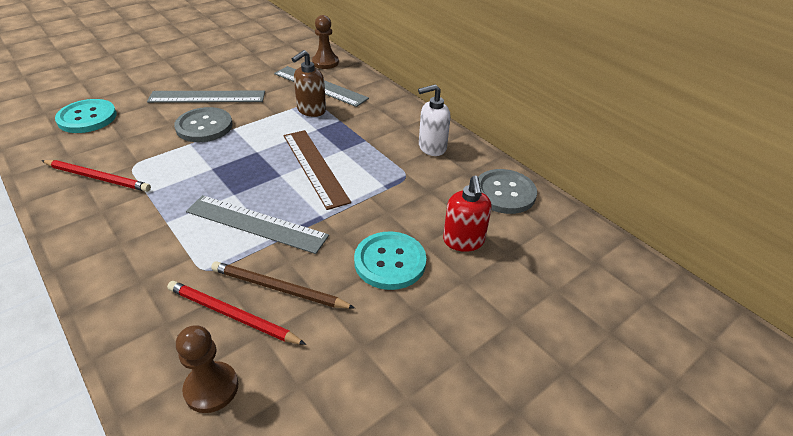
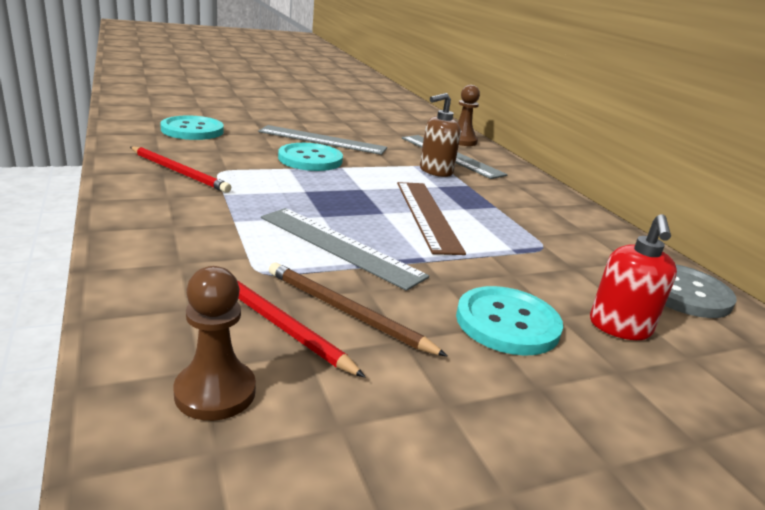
camera: 15 degrees right, 15 degrees down
grey button [174,107,233,142] -> turquoise button [278,143,343,171]
white soap dispenser [418,84,451,156] -> none

